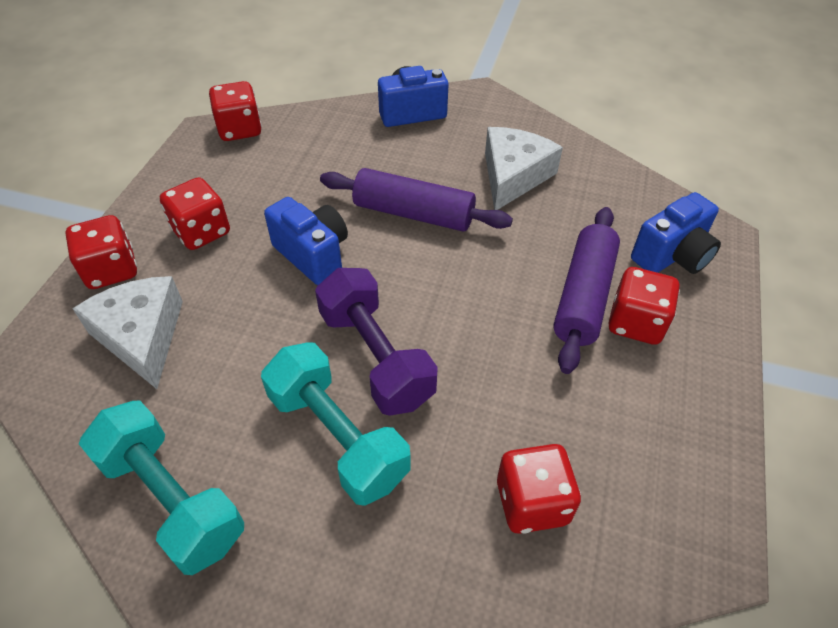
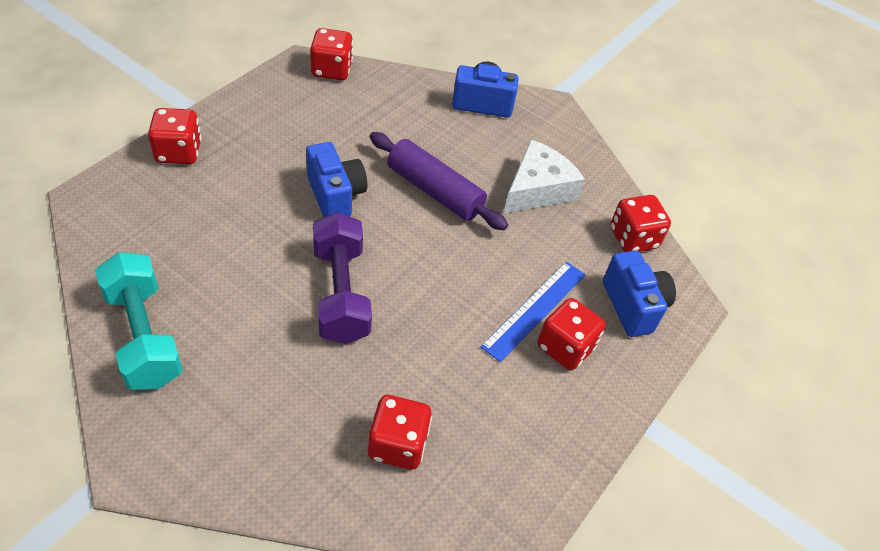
camera: 15 degrees right, 0 degrees up
white cheese [72,276,183,389] -> none
red dice [160,177,230,250] -> red dice moved to [610,195,671,252]
turquoise dumbbell [261,342,411,506] -> none
purple rolling pin [553,207,620,374] -> blue ruler [481,262,586,362]
blue camera [631,192,721,274] -> blue camera turned 90 degrees counterclockwise [603,251,676,337]

